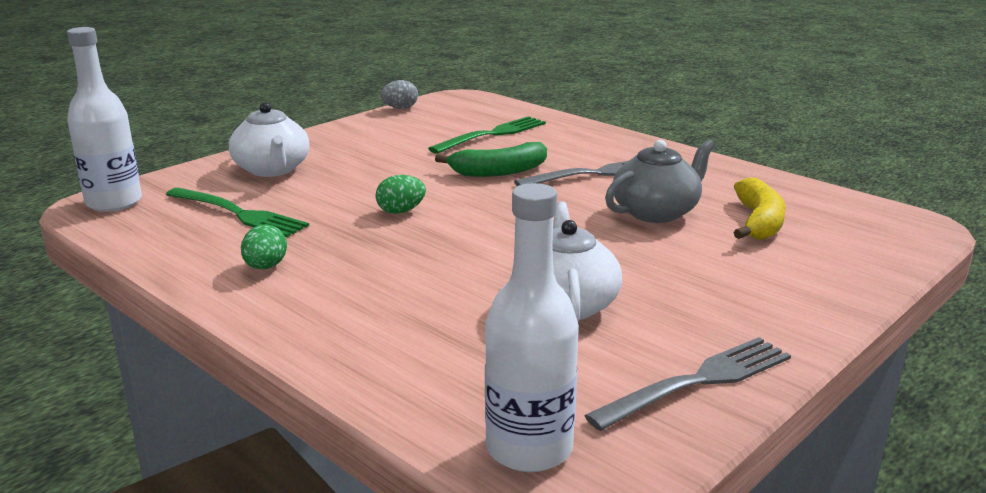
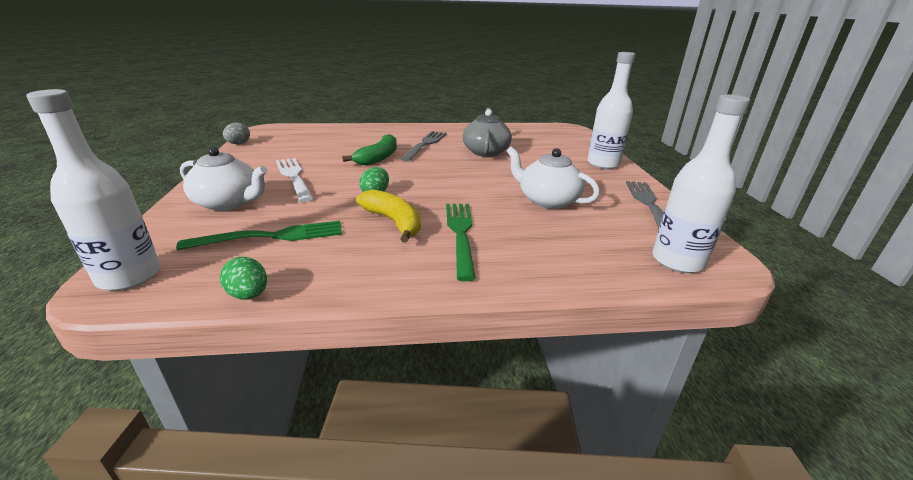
camera: 50 degrees left, 5 degrees up
green egg [241,224,287,269] -> green egg moved to [220,257,267,300]
green fork [428,116,546,154] -> green fork moved to [446,204,476,281]
yellow banana [734,178,786,240] -> yellow banana moved to [356,189,421,243]
none -> white fork [276,158,314,202]
none -> white bottle [587,52,635,169]

